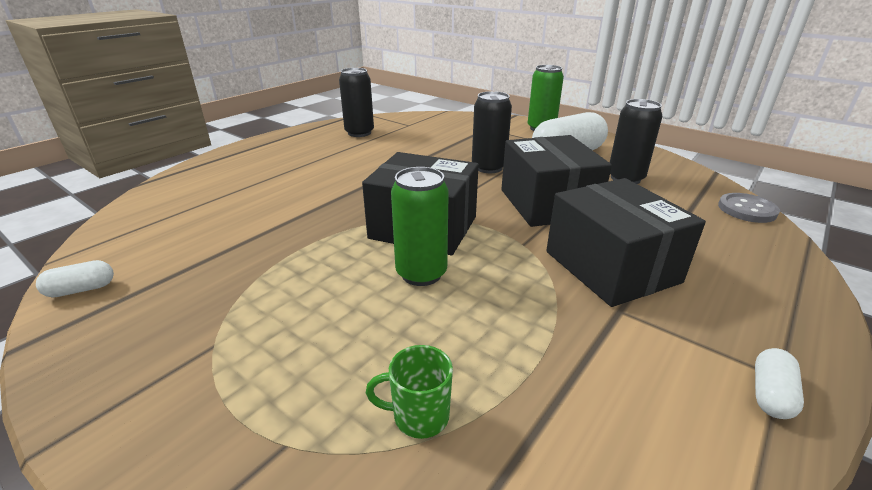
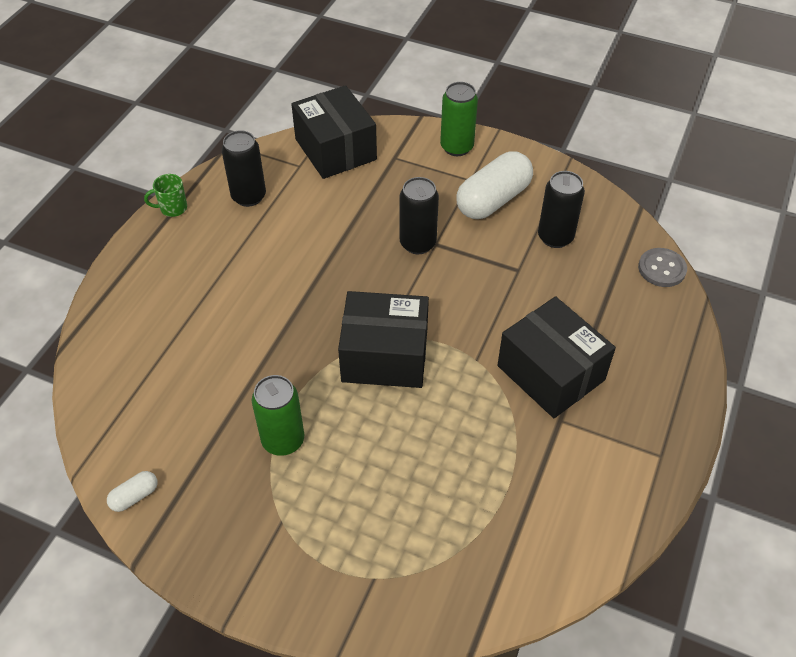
camera: 15 degrees left, 20 degrees up
green mug [366,345,453,439] -> green mug moved to [144,174,187,217]
green can [391,167,449,286] -> green can moved to [252,375,304,456]
black box [501,135,612,227] -> black box moved to [291,85,377,179]
white capsule [755,348,804,419] -> none

